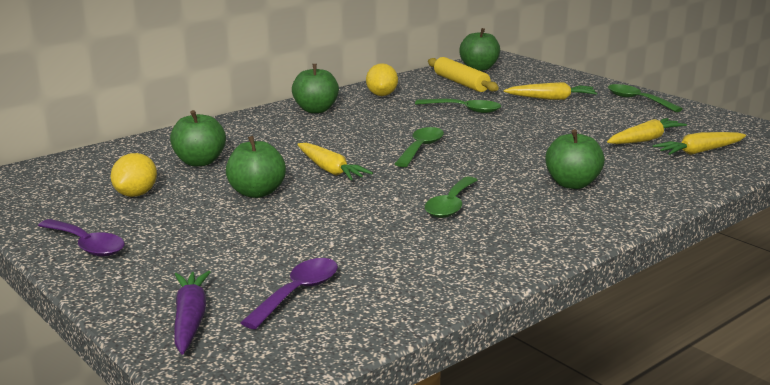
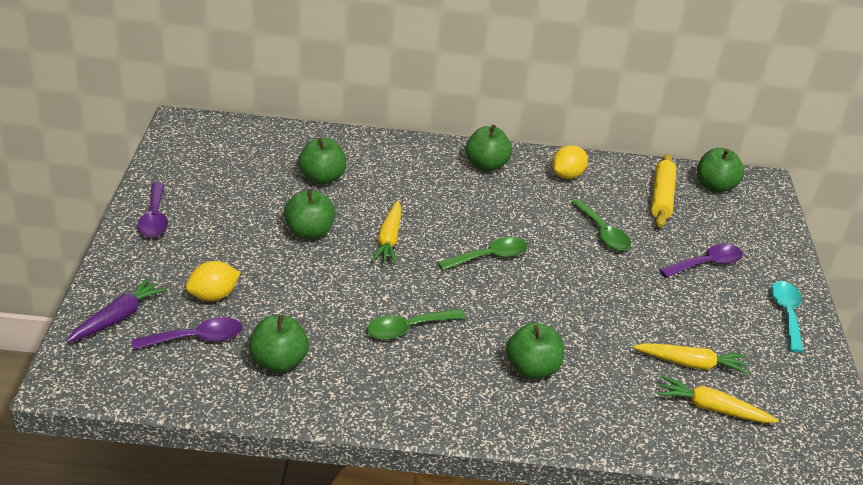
camera: 40 degrees right, 15 degrees up
yellow lemon [111,153,157,197] -> yellow lemon moved to [186,261,240,301]
yellow carrot [503,82,597,100] -> purple spoon [659,244,743,278]
green spoon [608,84,683,112] -> turquoise spoon [771,281,803,353]
none -> green apple [249,315,309,373]

